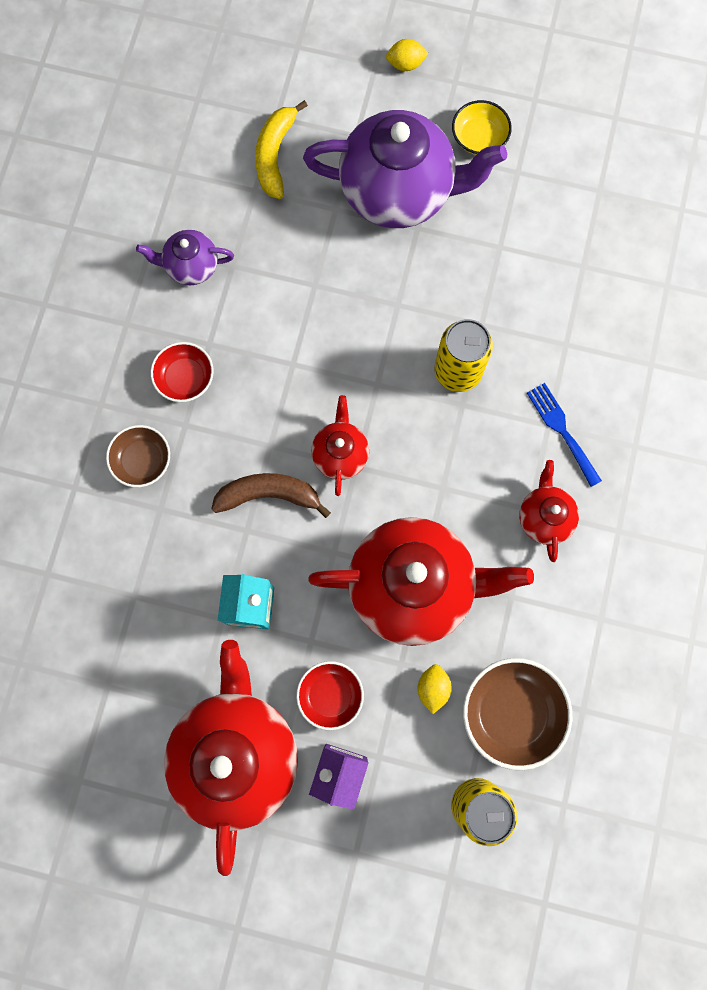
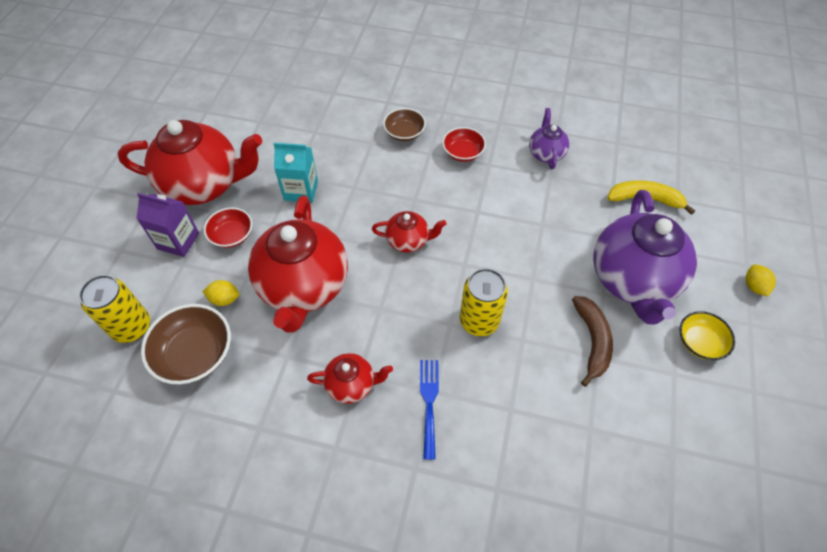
camera: 90 degrees right, 20 degrees down
brown banana [211,473,331,518] -> brown banana moved to [572,296,613,387]
blue fork [527,383,602,487] -> blue fork turned 60 degrees counterclockwise [420,360,439,460]

